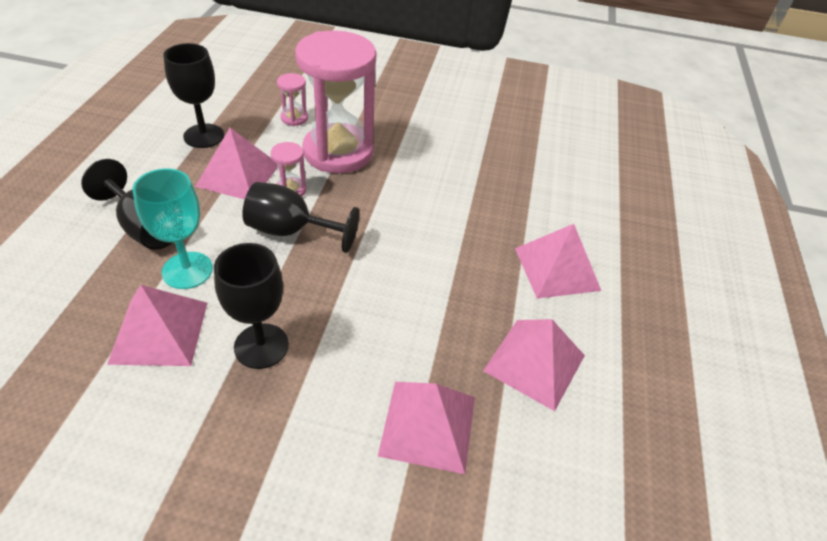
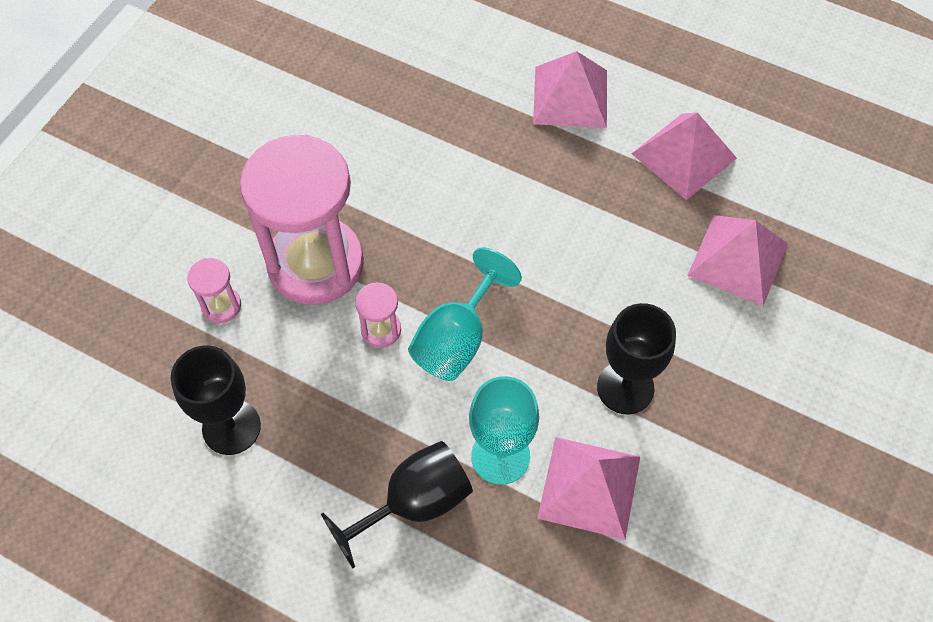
camera: 70 degrees left, 15 degrees up
pink pyramid [195,128,278,199] -> none
black goblet [242,182,359,253] -> turquoise goblet [408,247,522,381]

